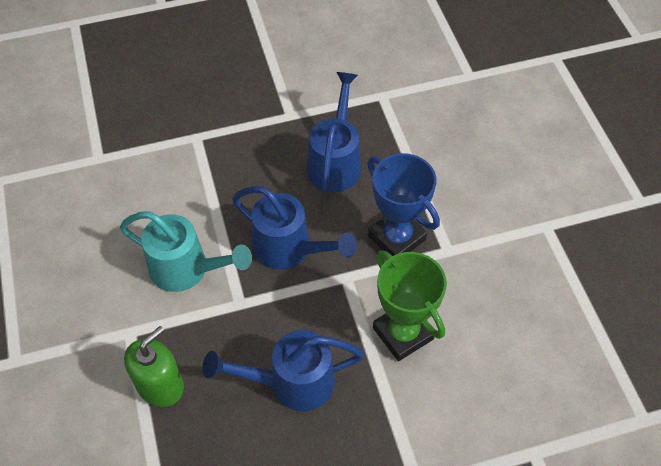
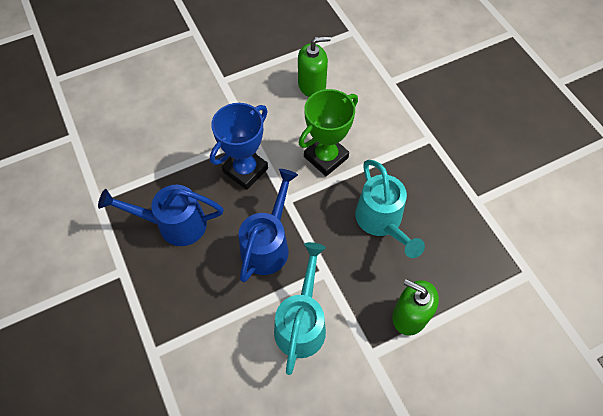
camera: 100 degrees left, 5 degrees up
blue watering can [203,330,364,411] -> turquoise watering can [355,160,425,258]
none -> green soap dispenser [298,36,331,97]

